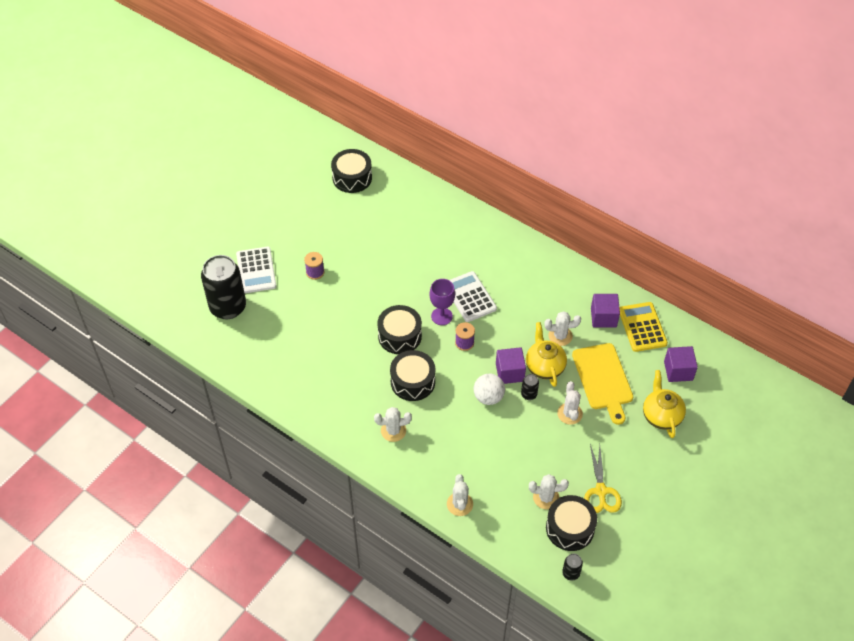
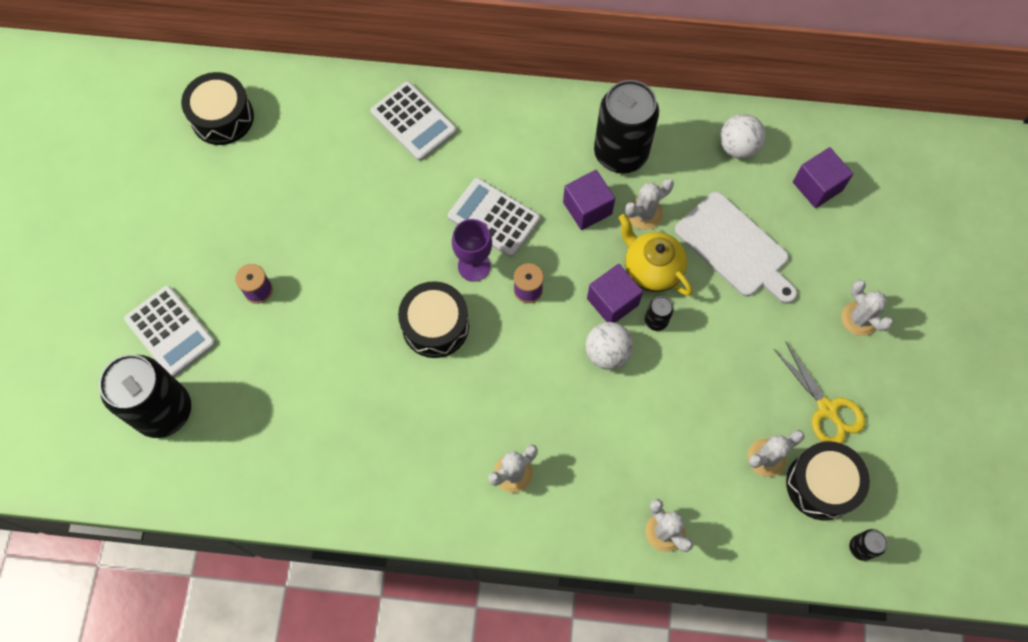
camera: 30 degrees left, 15 degrees up
black drum [390,350,435,401] -> none
white cactus [557,381,583,425] -> white cactus moved to [841,280,894,336]
yellow cutting board [572,343,633,425] -> white cutting board [675,192,797,304]
purple cube [591,294,620,327] -> purple cube moved to [563,170,615,230]
yellow calculator [620,302,668,352] -> white ball [720,114,766,159]
yellow teapot [643,370,686,438] -> none
none -> white calculator [371,81,457,161]
none -> black can [594,80,659,173]

